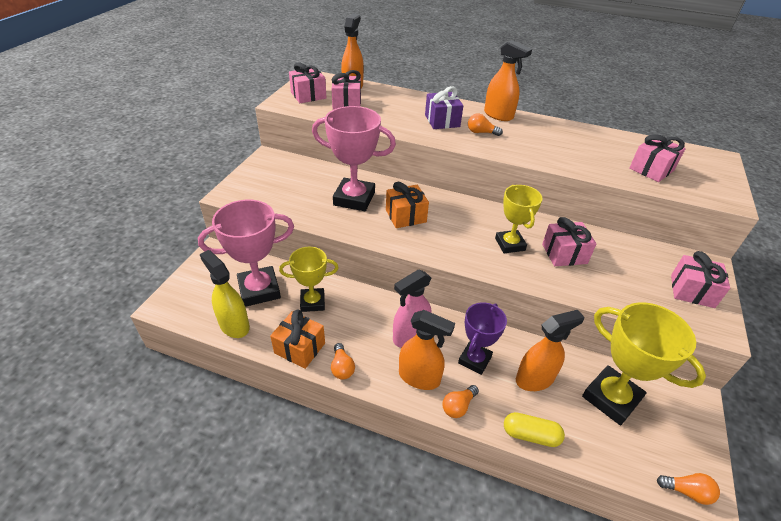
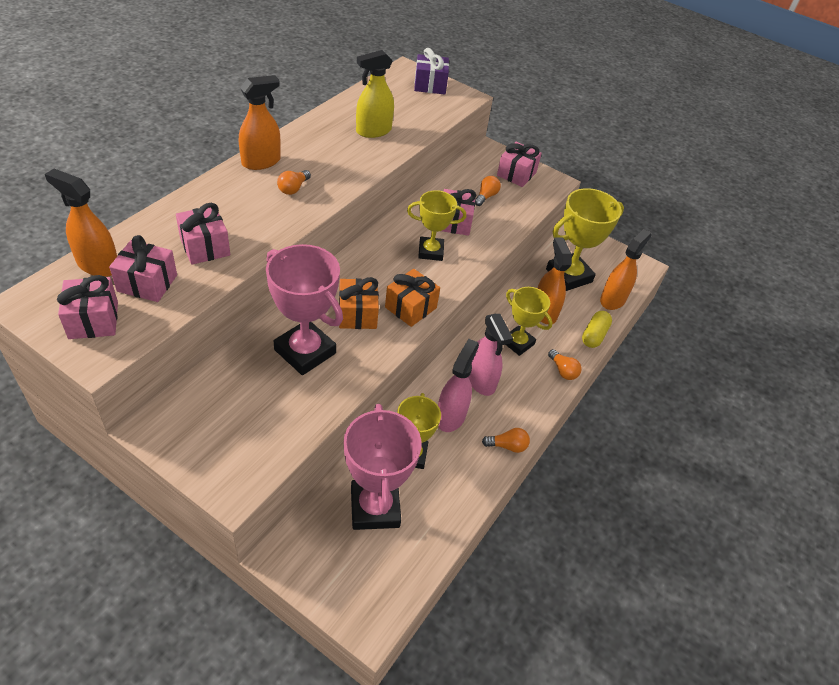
camera: 80 degrees left, 5 degrees up
yellow spray bottle [200,250,250,338] -> yellow spray bottle moved to [356,50,394,138]
orange gift [270,310,325,369] -> orange gift moved to [385,269,440,327]
pink trophy [312,106,396,211] -> pink trophy turned 75 degrees counterclockwise [266,244,343,375]
orange spray bottle [399,310,455,390] -> orange spray bottle moved to [600,229,651,310]
purple gift [425,86,463,129] -> purple gift moved to [414,48,449,95]
purple trophy [458,302,507,375] -> yellow trophy [506,287,552,356]
pink gift [629,134,686,182] -> pink gift moved to [176,203,230,265]
orange light bulb [657,473,720,505] -> orange light bulb moved to [475,176,501,206]
none -> pink spray bottle [438,339,479,432]

